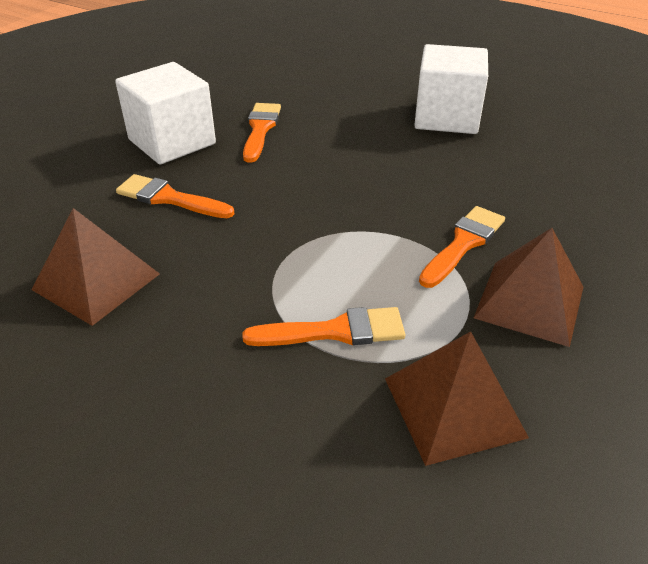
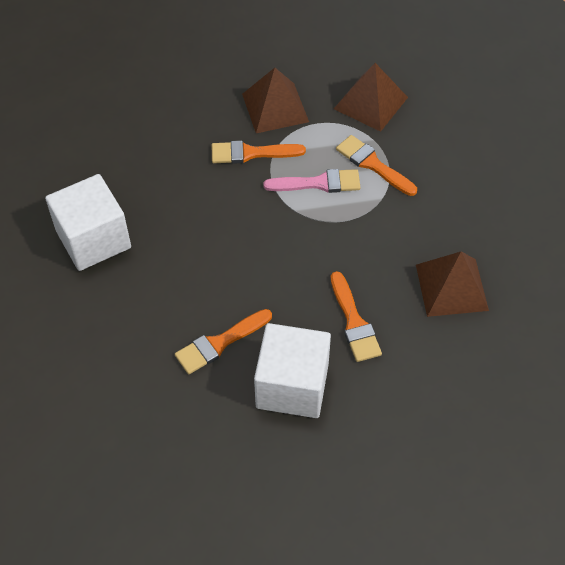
camera: 130 degrees left, 15 degrees up
none -> pink brush [263,169,360,193]

